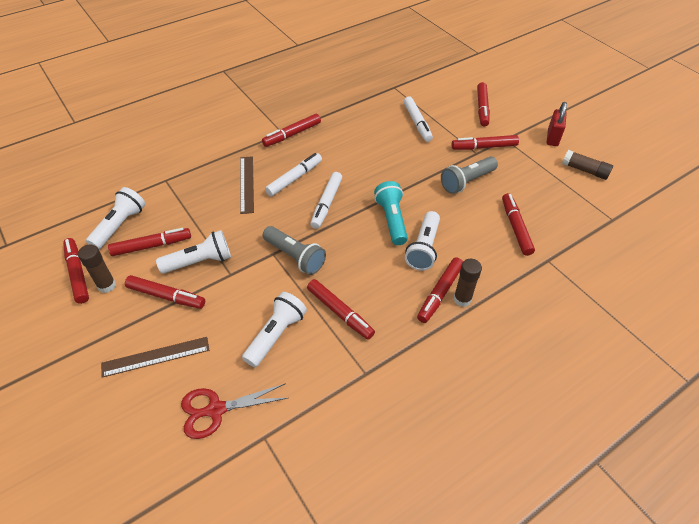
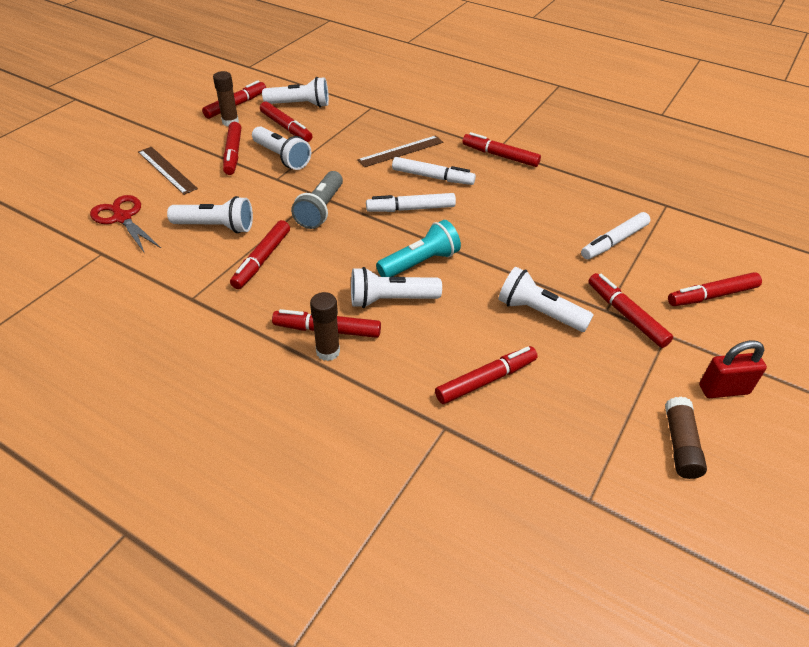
camera: 65 degrees right, 5 degrees down
grey flashlight [441,157,498,194] -> white flashlight [499,267,593,332]

